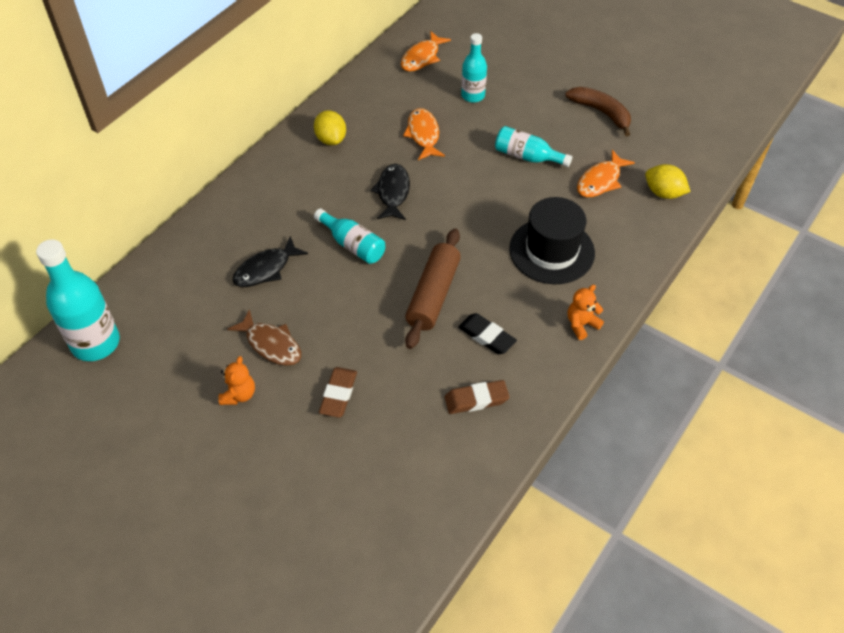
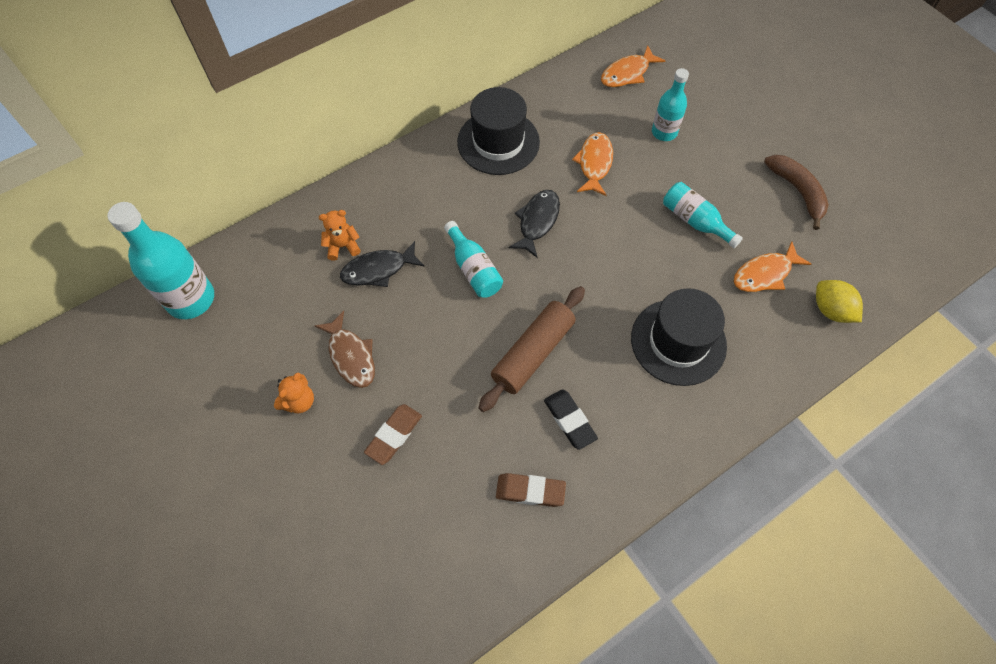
camera: 20 degrees right, 10 degrees up
yellow lemon [314,110,346,145] -> black hat [457,87,540,175]
orange teddy bear [567,285,604,340] -> orange teddy bear moved to [319,210,361,261]

